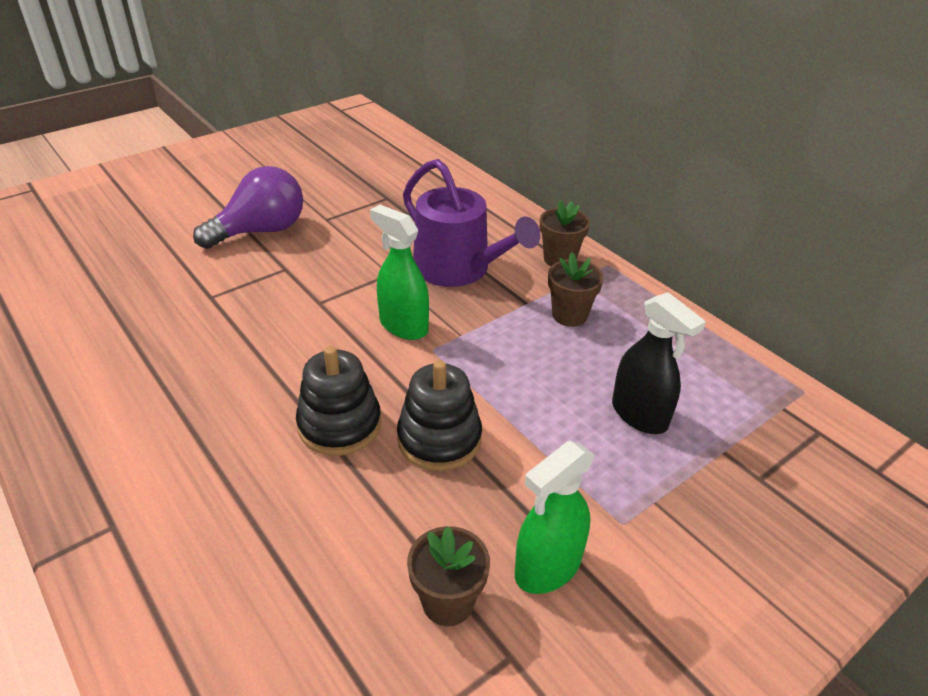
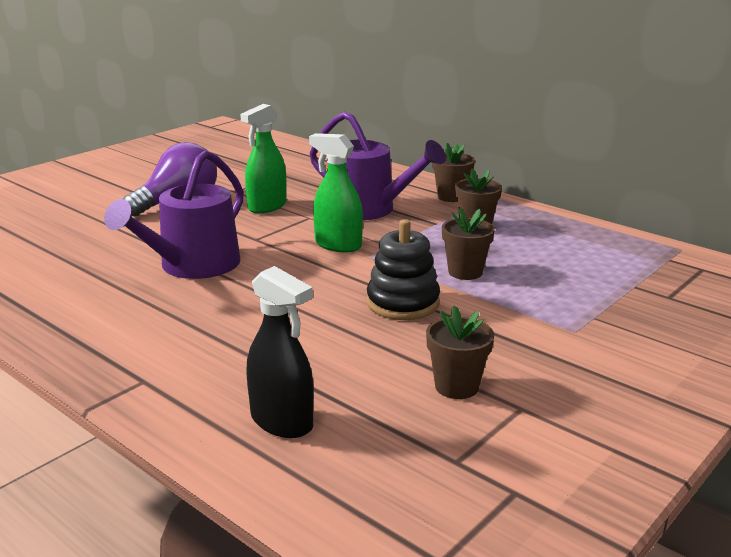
camera: 10 degrees left, 15 degrees down
black stacking toy [296,346,381,456] -> none
green spray bottle [515,441,595,594] -> green spray bottle moved to [240,104,287,213]
black spray bottle [612,292,706,434] -> black spray bottle moved to [246,266,314,438]
none -> purple watering can [104,150,244,279]
none -> brown flower pot [442,208,495,280]

